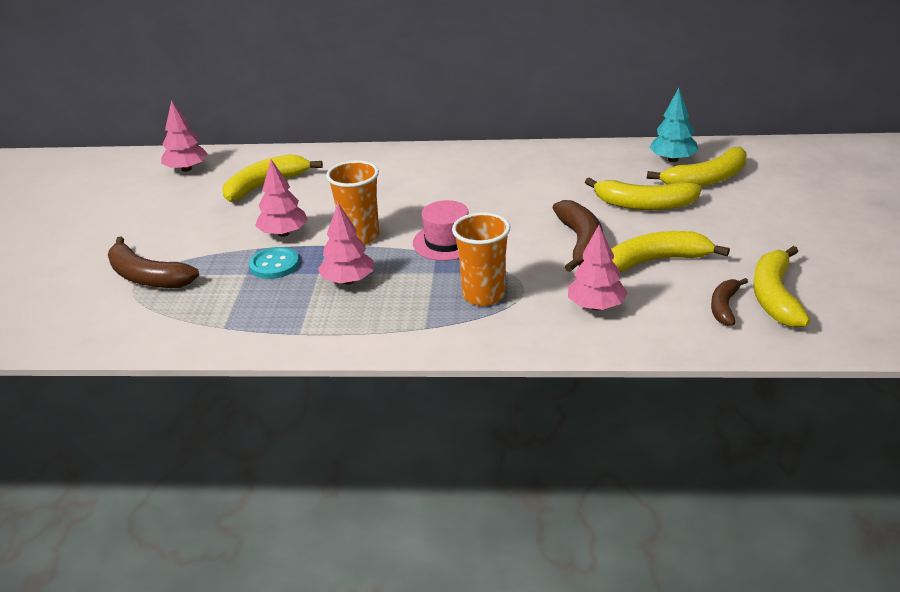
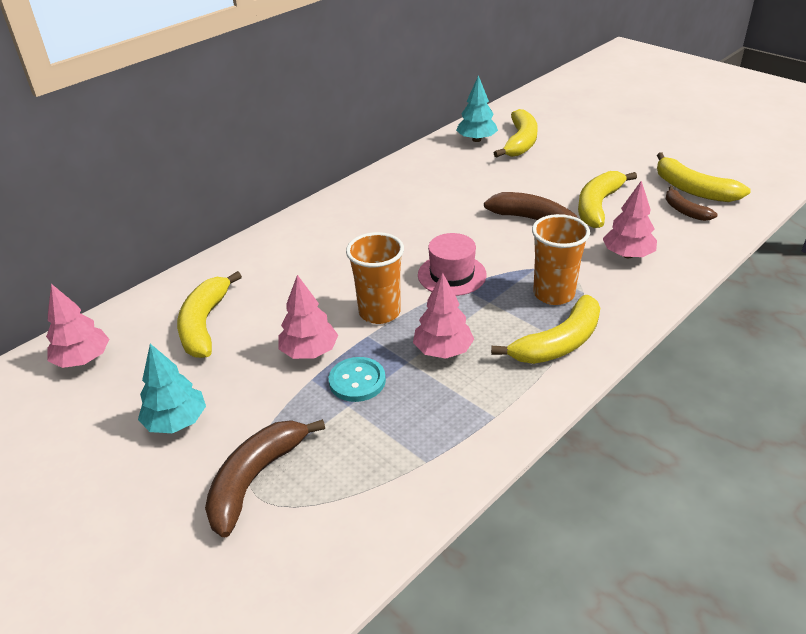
camera: 50 degrees left, 5 degrees up
brown banana [108,236,199,288] -> brown banana turned 135 degrees clockwise [205,419,325,538]
yellow banana [585,178,702,210] -> yellow banana moved to [491,295,600,364]
none -> turquoise tree [138,344,206,433]

